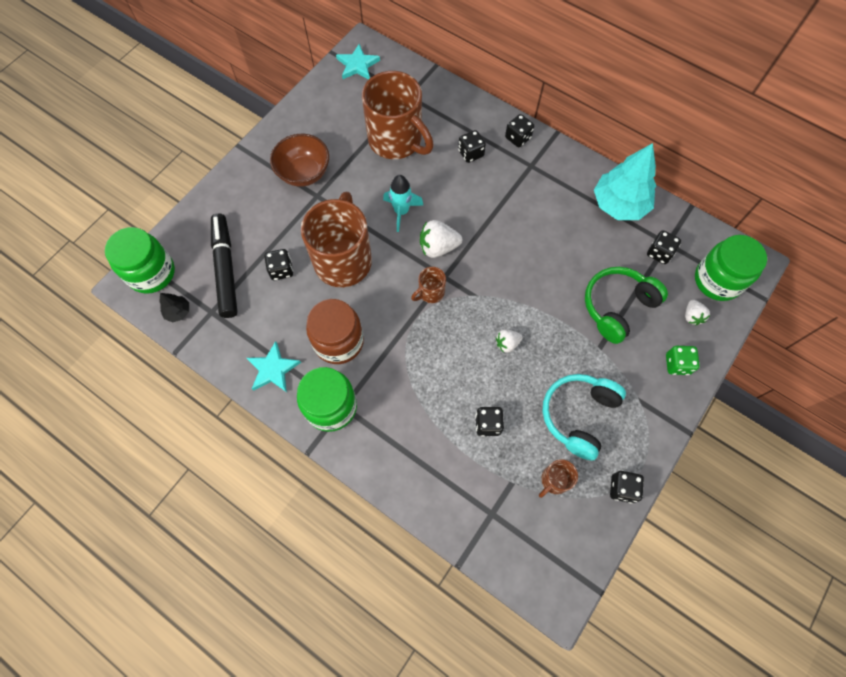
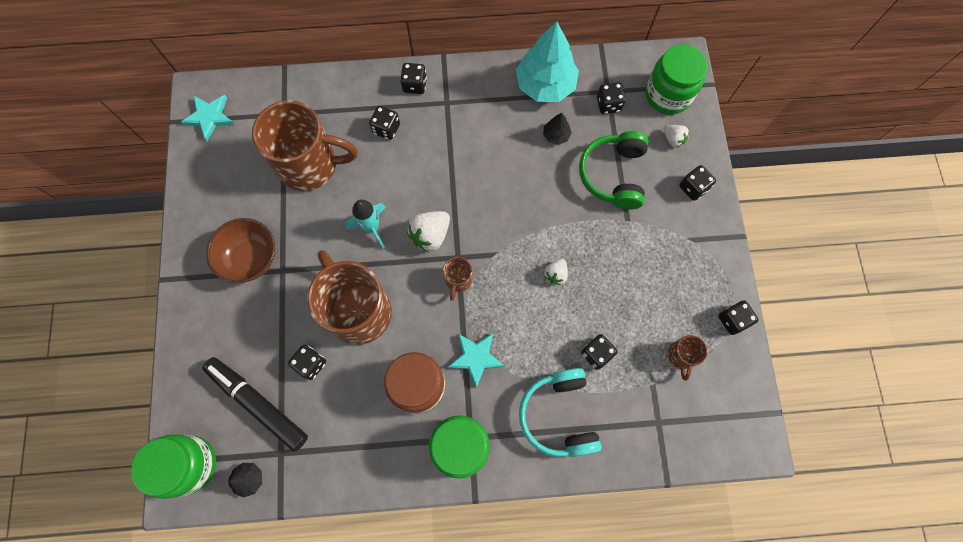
camera: 40 degrees left, 5 degrees up
turquoise star [247,341,301,392] -> turquoise star moved to [447,333,505,388]
turquoise headphones [542,374,626,461] -> turquoise headphones moved to [519,368,602,457]
green dice [666,345,700,375] -> black dice [679,165,716,201]
none -> black tree [543,113,572,145]

